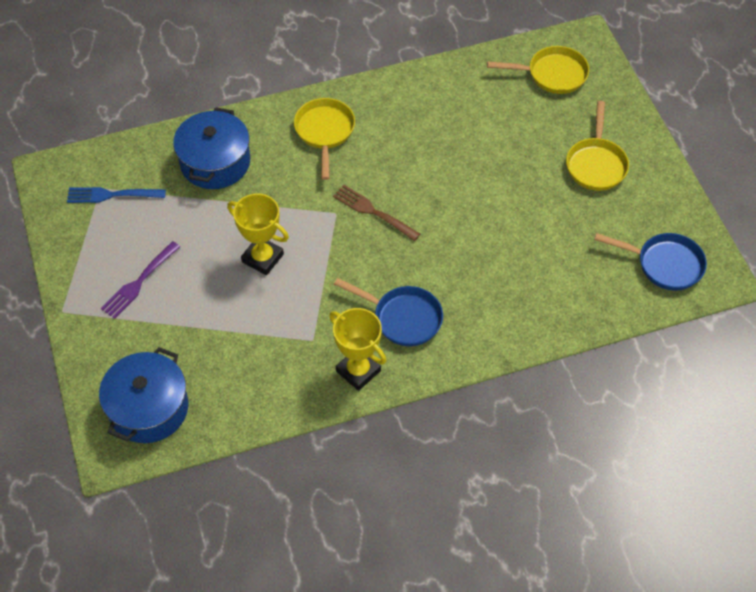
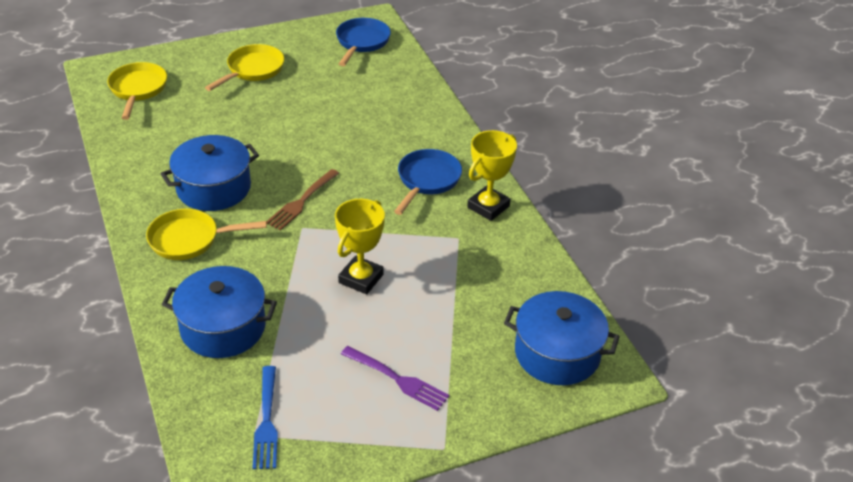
camera: 95 degrees left, 15 degrees down
yellow pan [566,101,629,191] -> yellow pan turned 60 degrees counterclockwise [205,44,284,91]
none -> blue pot [161,135,259,211]

